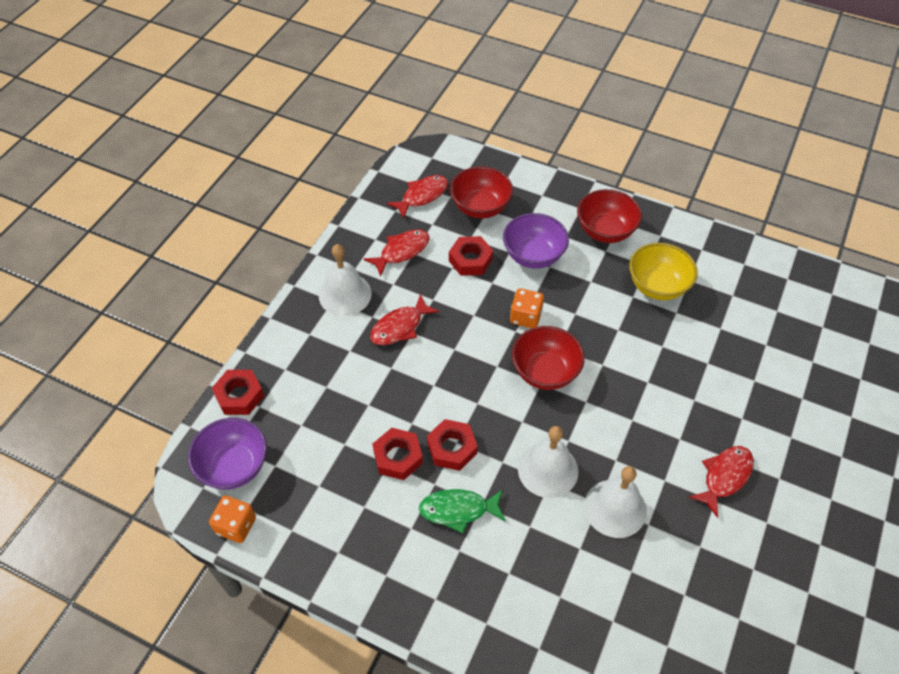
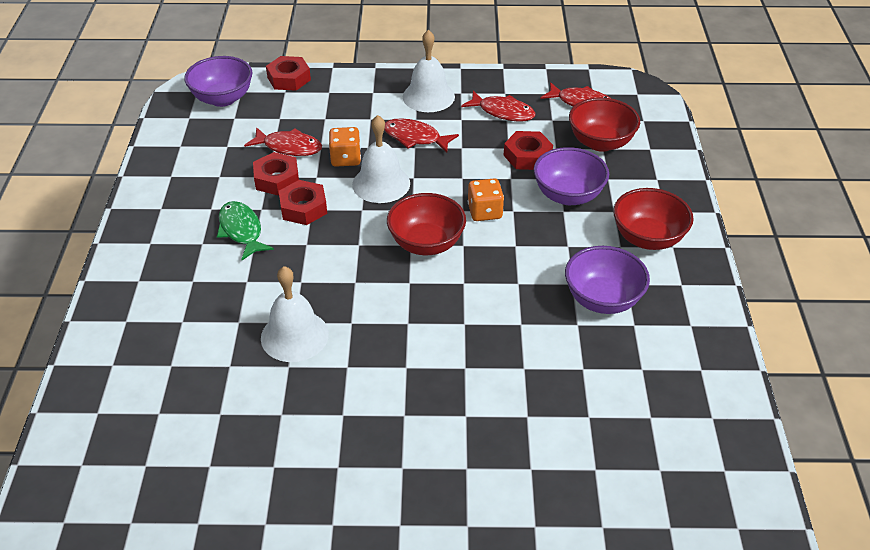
camera: 65 degrees right, 10 degrees down
orange dice [209,496,256,543] -> orange dice moved to [329,127,361,167]
white bell [518,426,578,498] -> white bell moved to [352,115,410,203]
yellow bowl [629,243,698,300] -> purple bowl [565,246,650,314]
red fish [689,446,754,518] -> red fish moved to [244,127,322,156]

